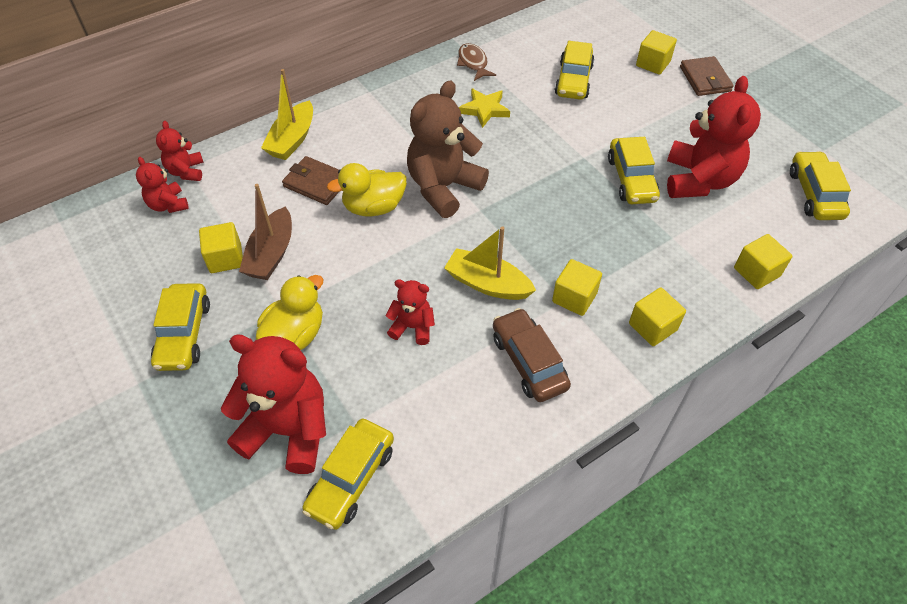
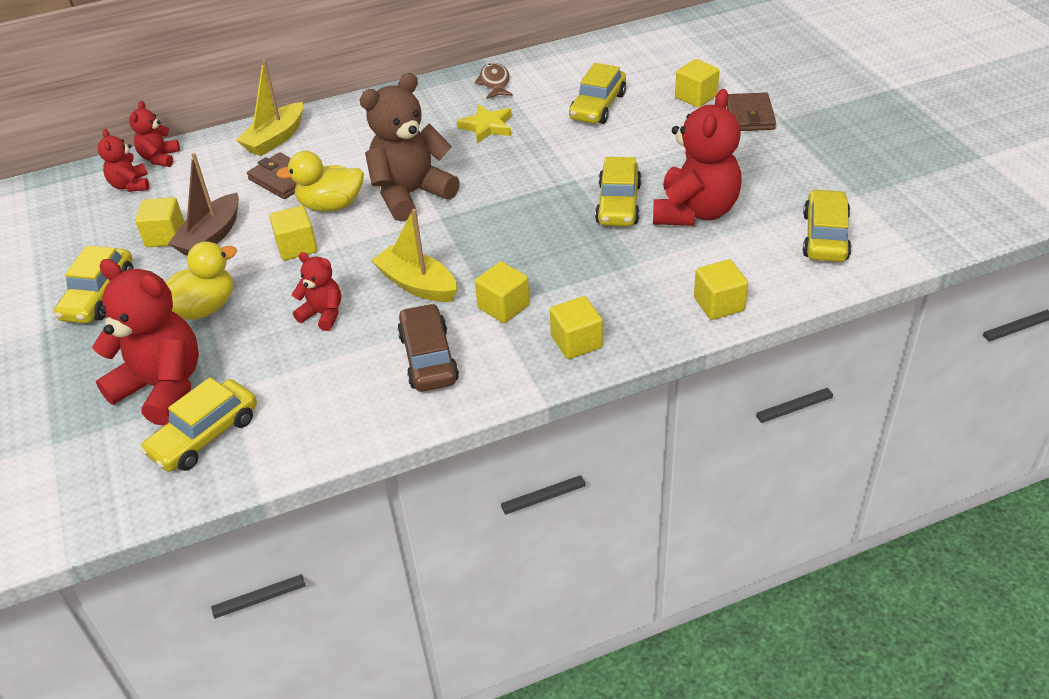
camera: 15 degrees right, 10 degrees down
none -> yellow cube [269,206,317,261]

